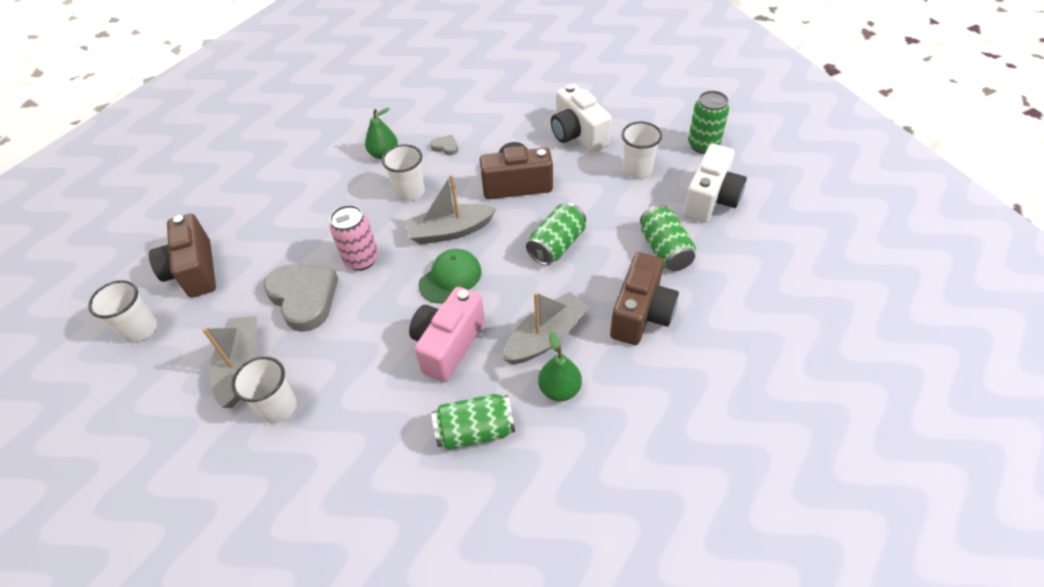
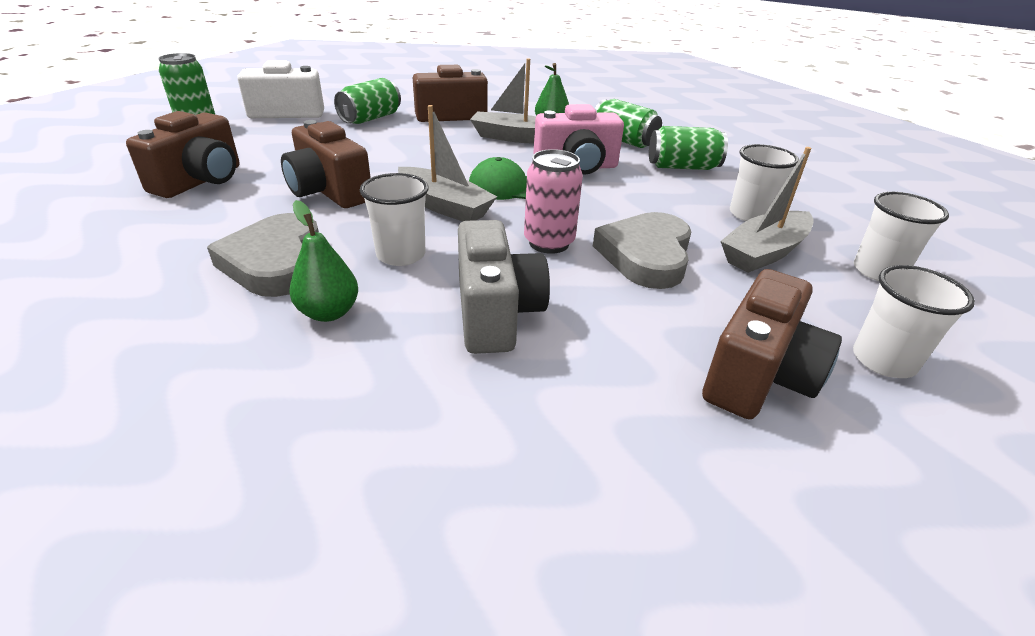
camera: 130 degrees left, 15 degrees down
grey heart [430,135,458,155] -> grey heart [207,213,319,297], size x2.34
green can [526,203,586,265] -> green can moved to [649,126,728,170]
white camera [551,84,612,153] -> brown camera [126,111,240,198]
white cup [621,122,662,178] -> white cup moved to [853,192,949,281]
none -> grey camera [458,220,550,354]

